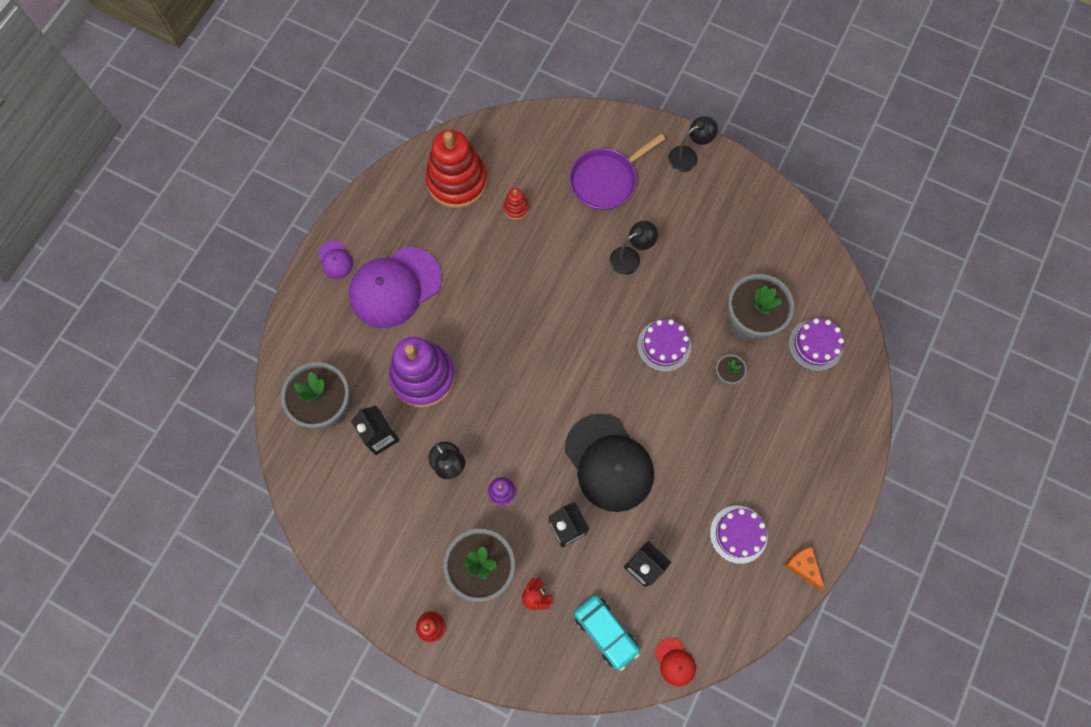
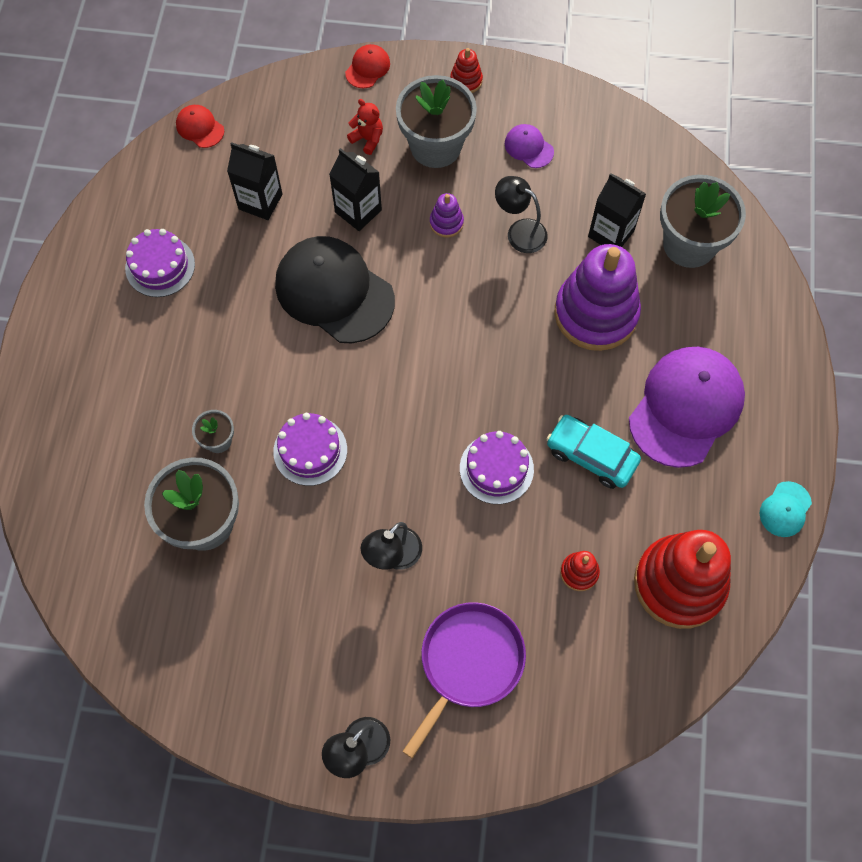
camera: 160 degrees right, 5 degrees down
purple cap [318,241,353,279] -> purple cap moved to [505,124,554,168]
turquoise car [574,595,640,671] -> turquoise car moved to [547,415,641,489]
orange cheese [784,547,825,589] -> none
purple cake [789,318,844,371] -> purple cake moved to [460,431,534,504]
none -> red cap [345,44,390,88]
none -> turquoise cap [760,481,812,537]

